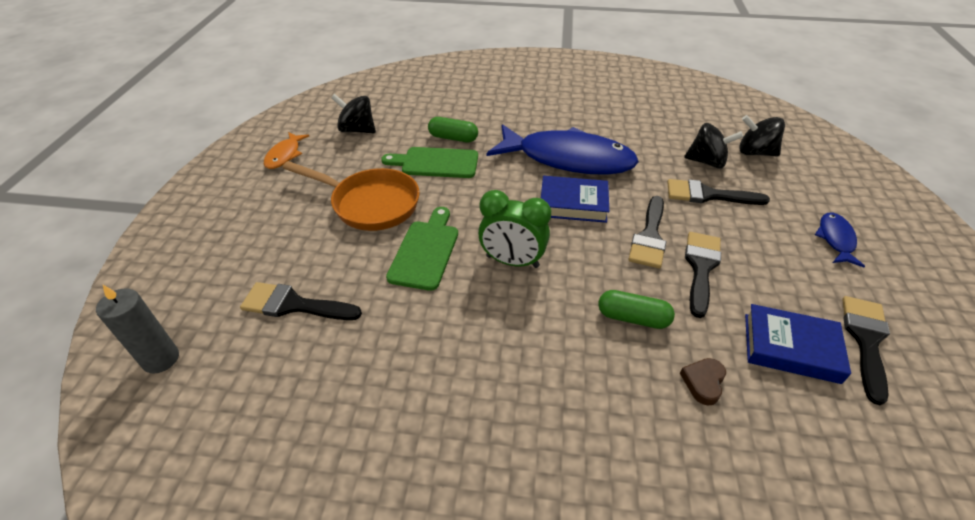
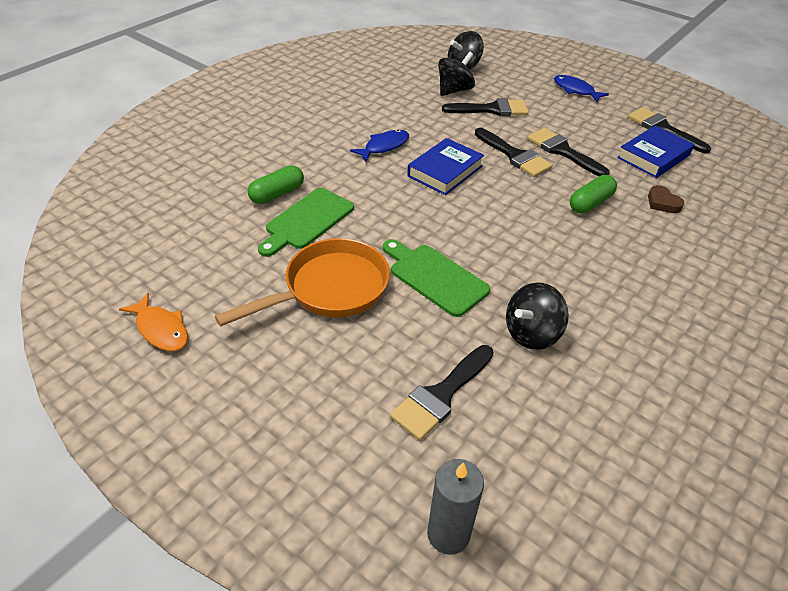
camera: 60 degrees left, 0 degrees up
black spinning top [331,94,376,133] -> black spinning top moved to [506,282,569,350]
green clock [478,190,551,268] -> none
blue fish [487,124,639,175] -> blue fish [350,130,409,162], size x0.44
black brush [667,179,770,205] -> black brush turned 135 degrees counterclockwise [442,98,529,116]

